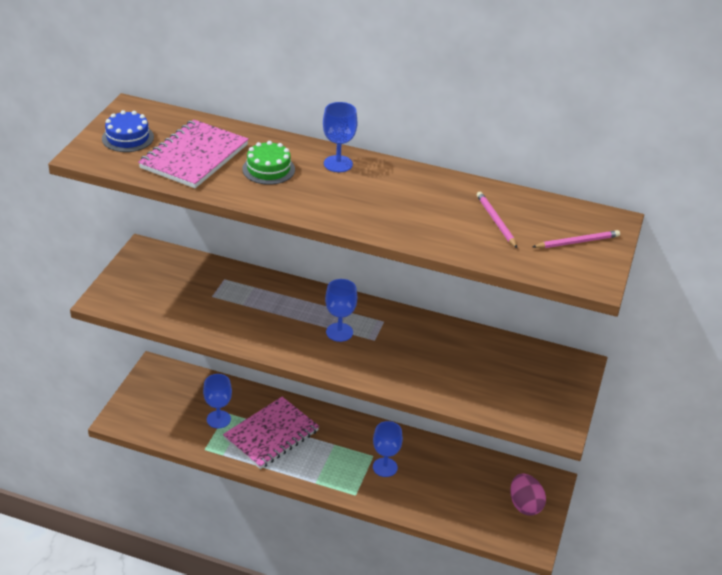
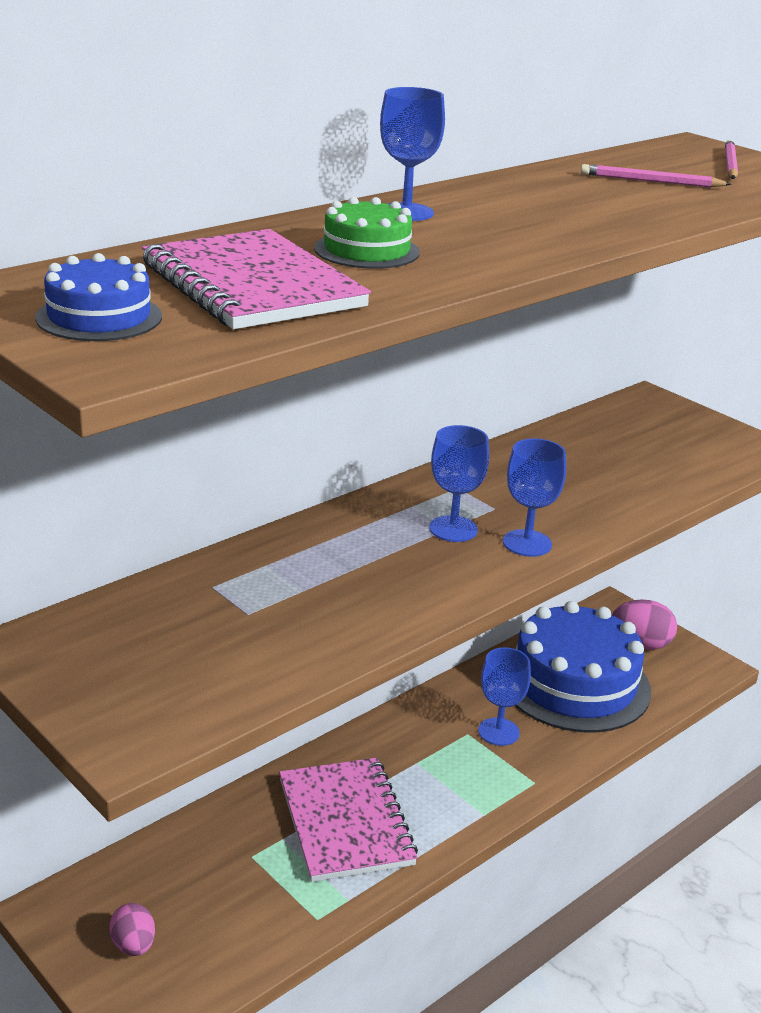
camera: 60 degrees left, 10 degrees down
blue goblet [203,374,232,428] -> blue goblet moved to [503,438,566,557]
none -> pink egg [109,903,155,956]
none -> blue cake [515,601,651,732]

